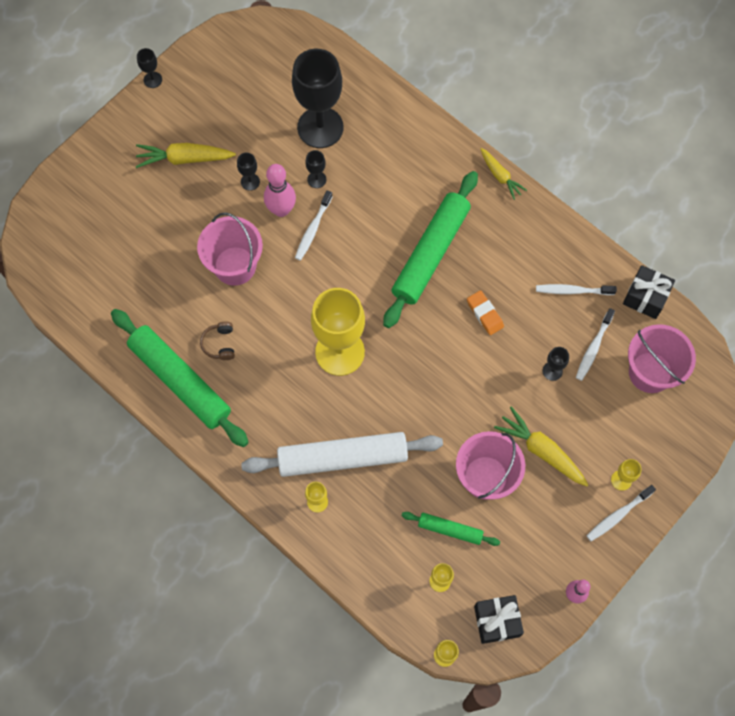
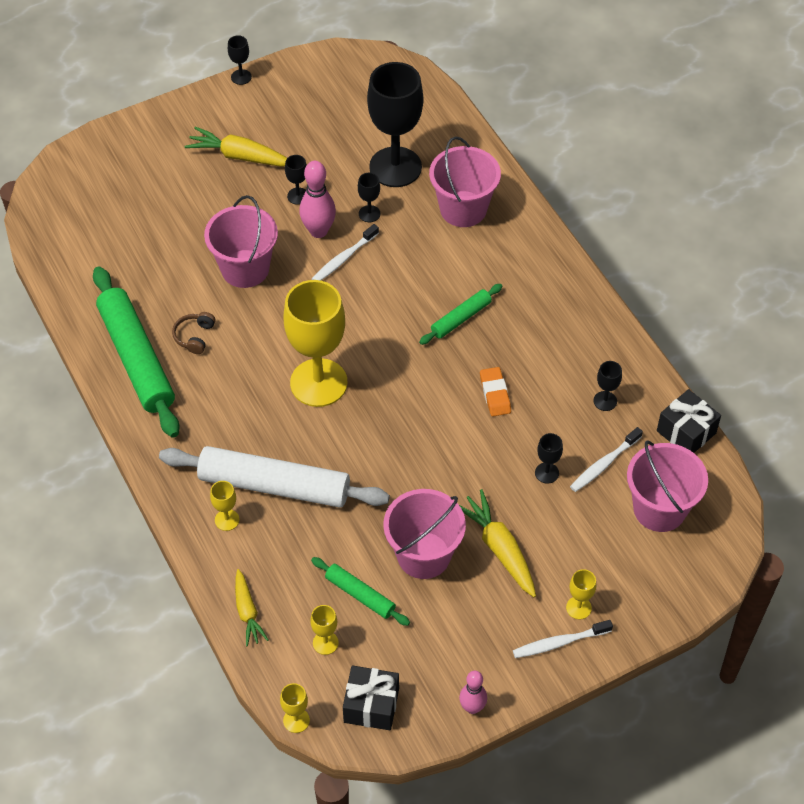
camera: 20 degrees right, 15 degrees down
green rolling pin [383,171,478,328] -> green rolling pin [419,284,503,345], size x0.50
yellow carrot [481,148,527,200] -> yellow carrot moved to [235,569,269,646]
white toothbrush [536,284,617,295] -> black goblet [594,361,622,411]
none -> pink bucket [429,137,501,227]

